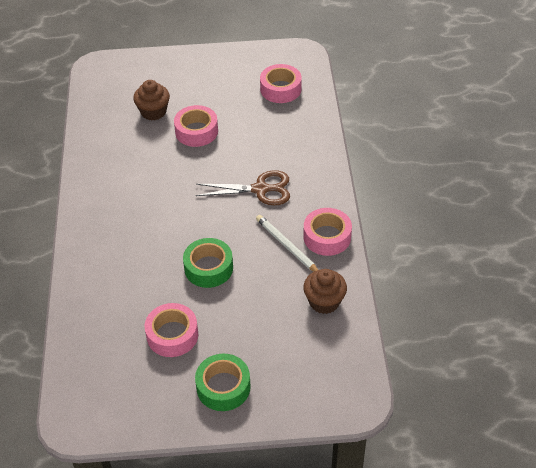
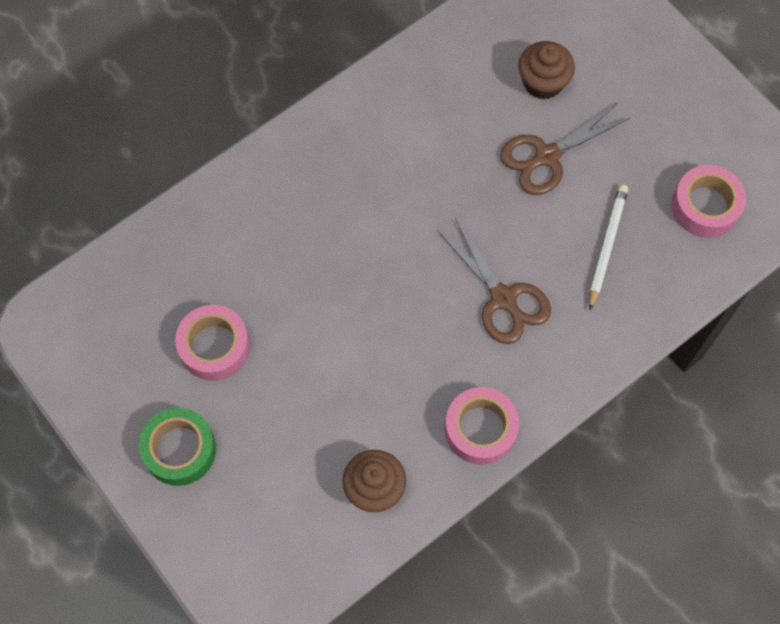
camera: 55 degrees right, 20 degrees up
pink tape [174,105,218,147] -> brown scissors [500,103,631,195]
green tape [183,238,233,288] -> none
white pencil [256,215,318,272] -> white pencil moved to [589,185,628,311]

